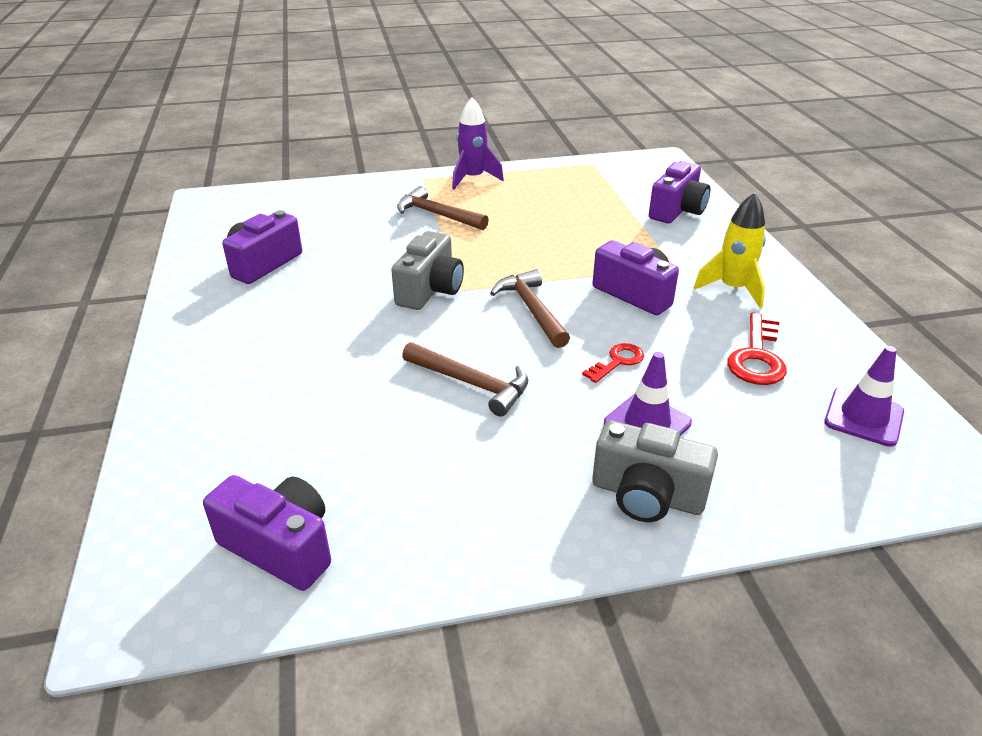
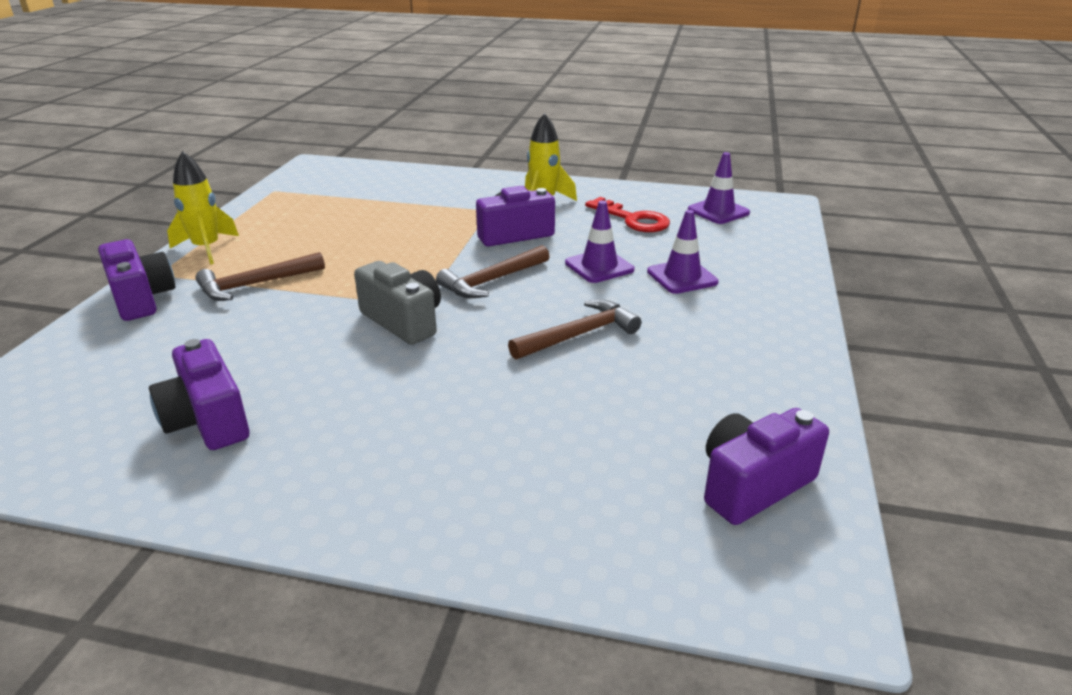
camera: 65 degrees left, 5 degrees down
purple rocket [452,97,504,189] -> yellow rocket [167,151,239,265]
brown hammer [490,269,570,348] -> brown hammer turned 45 degrees counterclockwise [436,245,550,298]
red key [582,343,644,383] -> purple traffic cone [565,201,634,283]
grey camera [592,420,718,522] -> none
purple camera [649,161,710,223] -> purple camera moved to [98,239,175,321]

